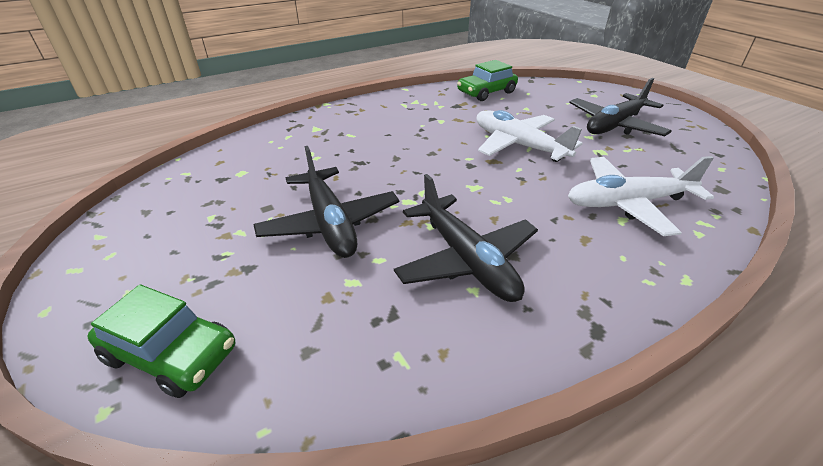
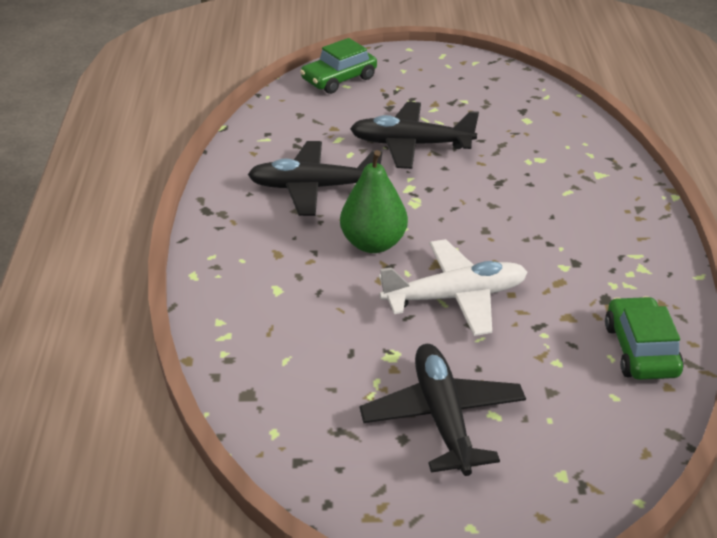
camera: 120 degrees right, 0 degrees up
white plane [568,156,714,236] -> none
none -> green pear [340,150,408,253]

